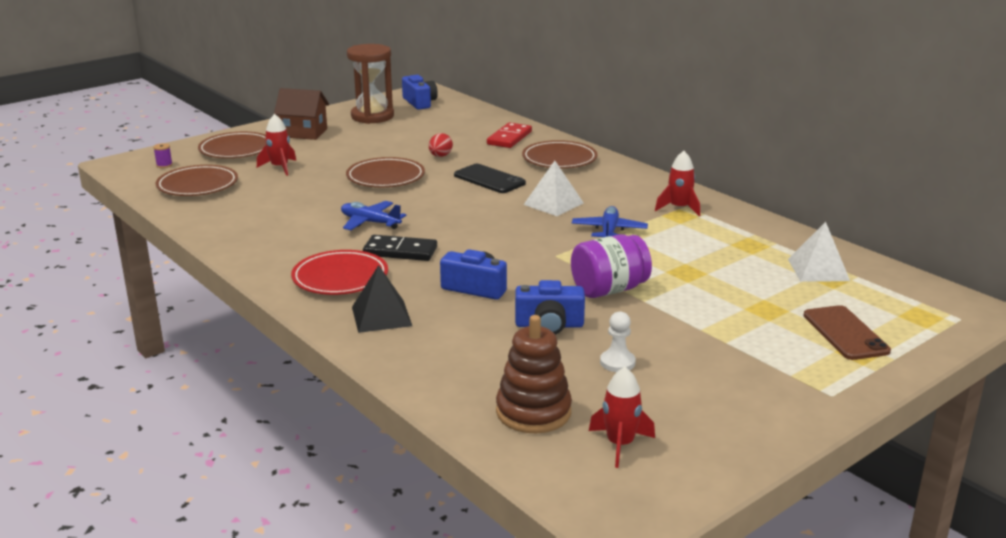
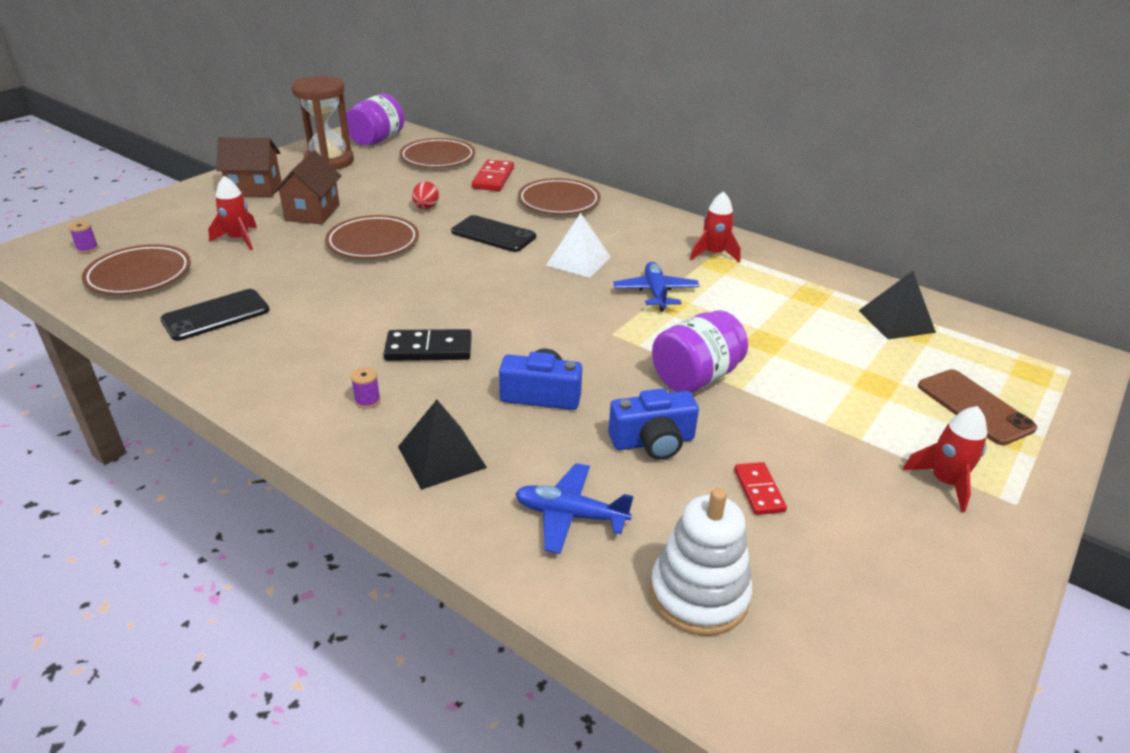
camera: 15 degrees left, 10 degrees up
brown plate [198,132,266,158] -> brown plate moved to [399,138,475,168]
red plate [291,250,388,295] -> purple spool [351,367,381,409]
blue plane [341,201,407,230] -> blue plane moved to [515,463,634,554]
blue camera [402,75,438,110] -> purple jar [346,94,404,146]
brown stacking toy [496,315,572,433] -> white stacking toy [650,488,752,636]
red rocket [589,367,655,468] -> red rocket moved to [903,406,987,512]
white pawn [600,312,636,372] -> red domino [734,462,787,515]
white pyramid [788,222,850,282] -> black pyramid [858,271,936,339]
none -> black phone [160,289,270,341]
none -> brown house [273,150,342,224]

